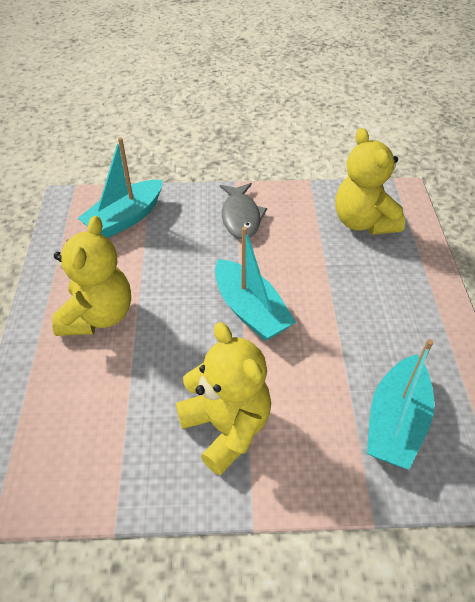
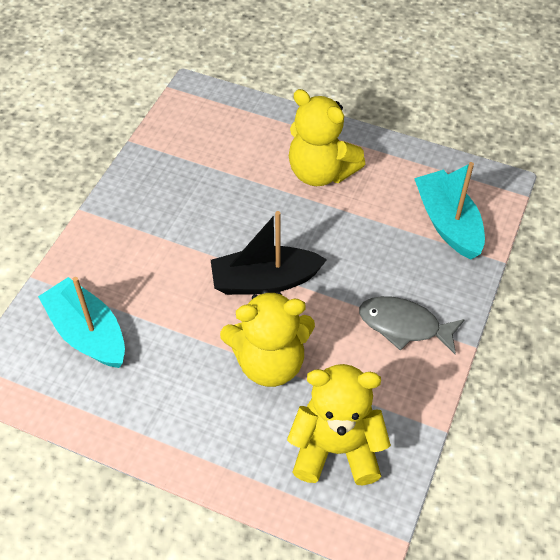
camera: 115 degrees right, 5 degrees up
yellow teddy bear [176,322,271,475] -> yellow teddy bear moved to [220,289,315,387]
turquoise boat [215,226,296,341] -> black boat [211,211,327,295]

